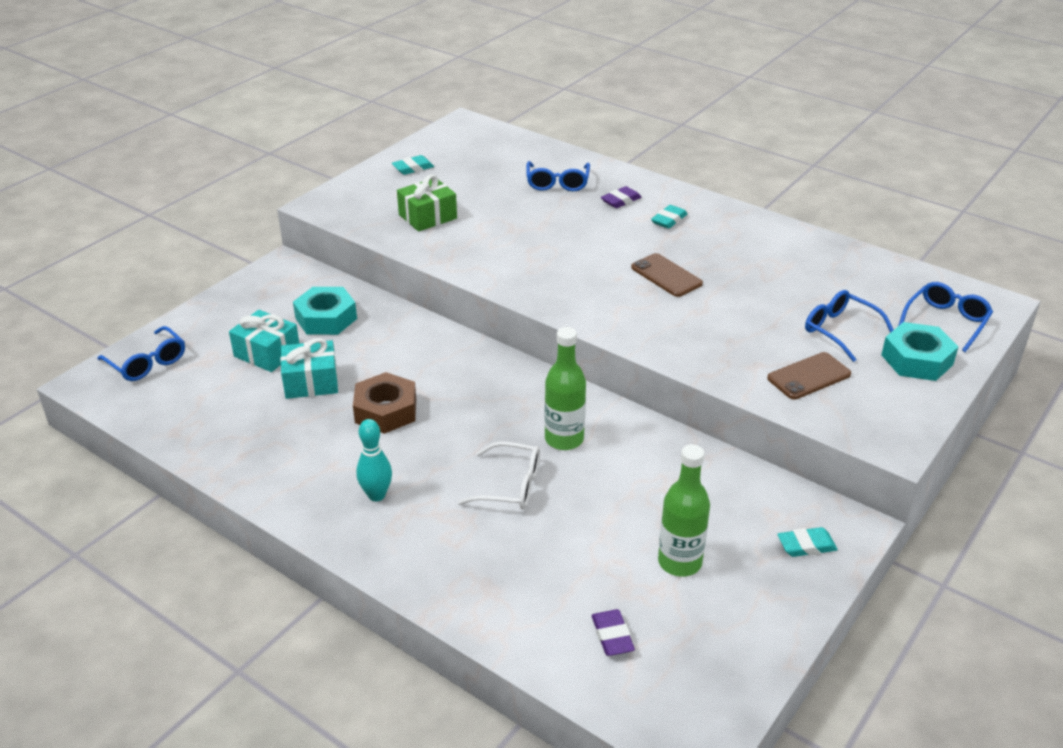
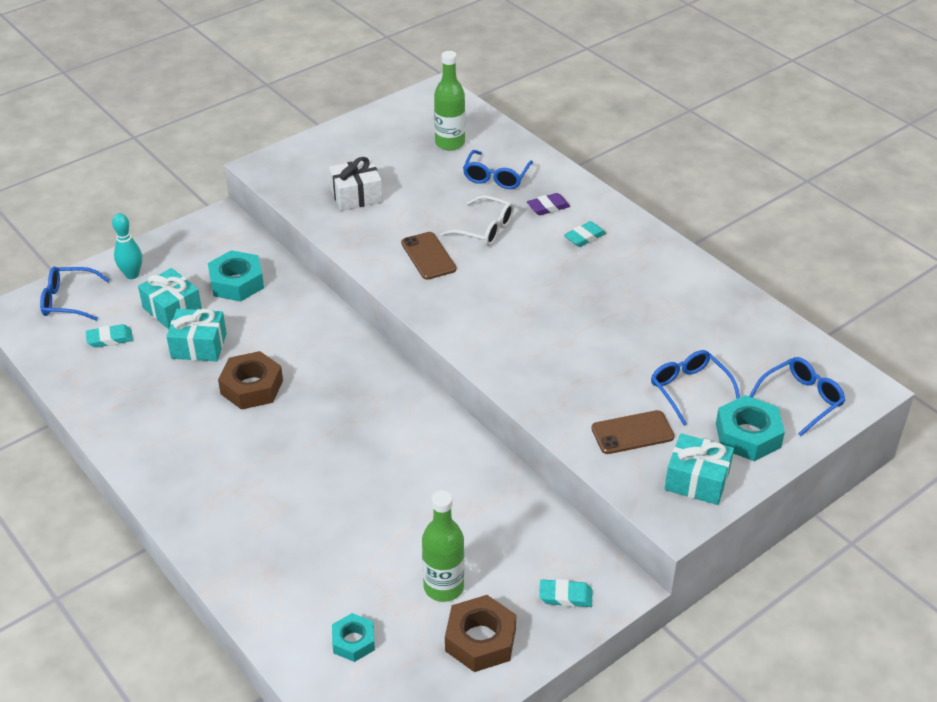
camera: 15 degrees right, 5 degrees up
blue glasses [98,326,185,381] -> blue glasses turned 120 degrees clockwise [40,267,110,321]
turquoise bowling pin [356,419,392,501] -> turquoise bowling pin moved to [112,213,142,279]
turquoise eraser [392,155,434,175] -> turquoise eraser moved to [86,324,133,348]
green gift [397,174,457,232] -> white gift [329,157,383,211]
white glasses [457,442,540,509] -> white glasses moved to [440,195,514,246]
green bottle [545,327,586,450] -> green bottle moved to [434,51,465,150]
purple eraser [592,609,635,656] -> turquoise nut [332,613,375,662]
brown phone [631,253,703,297] -> brown phone moved to [401,232,456,280]
none -> brown nut [445,595,516,672]
none -> turquoise gift [664,433,734,505]

